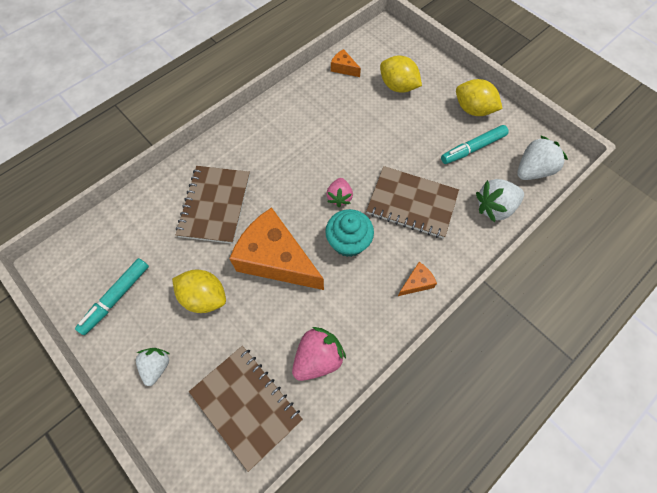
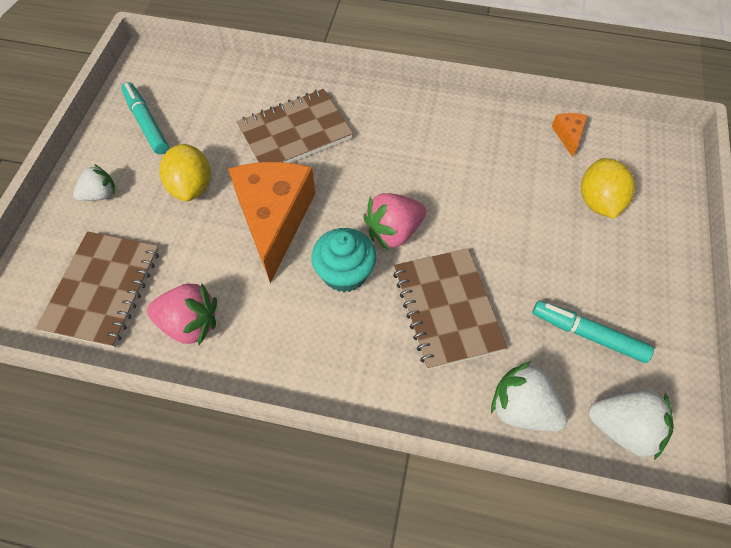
camera: 55 degrees right, 5 degrees down
turquoise marker [75,258,149,335] -> turquoise marker turned 60 degrees clockwise [121,82,169,154]
pink strawberry [326,178,353,207] -> pink strawberry [363,193,426,251], size x1.53
orange cheese [398,262,437,296] -> none
yellow lemon [456,79,503,116] -> none

